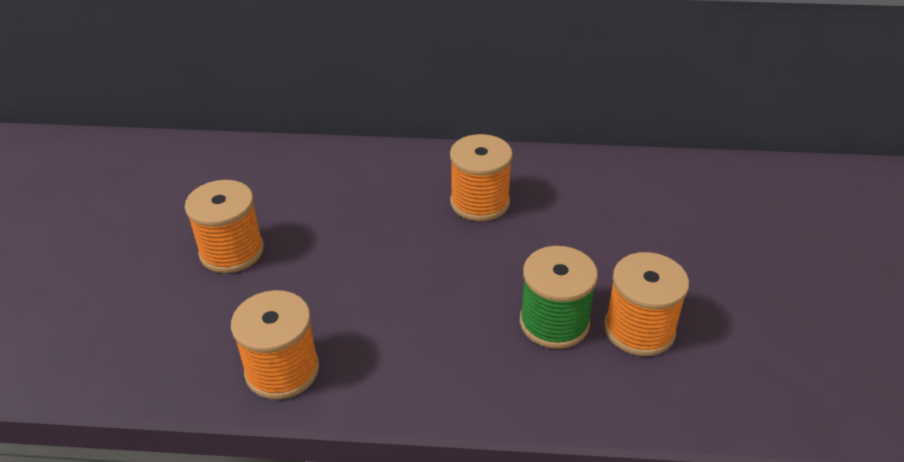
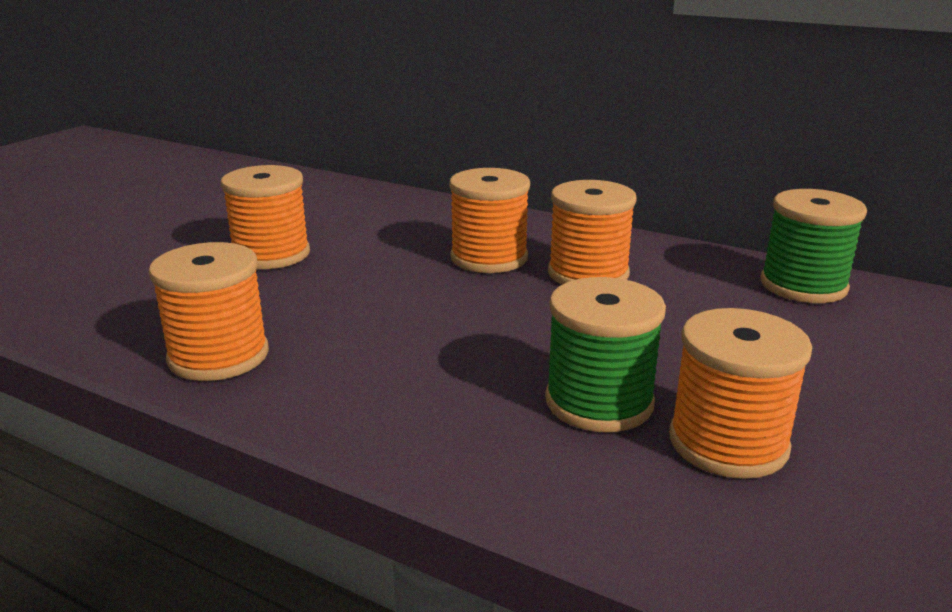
camera: 25 degrees right, 15 degrees down
none -> orange spool [449,168,530,273]
none -> green spool [760,189,867,303]

